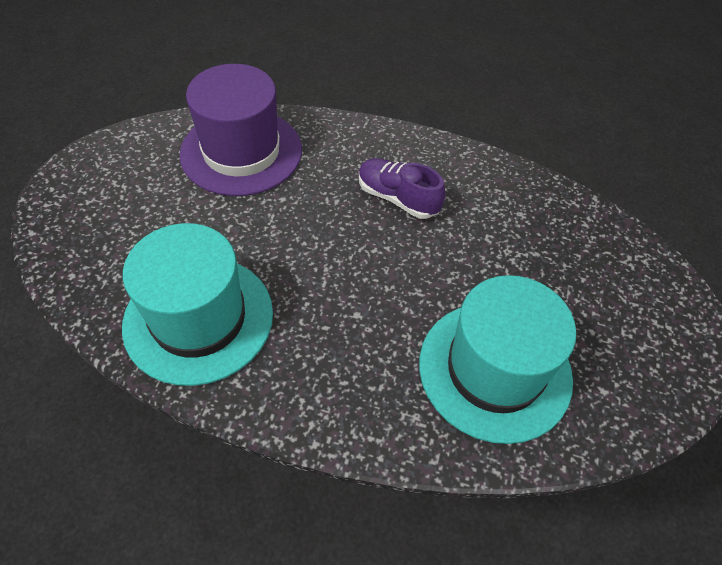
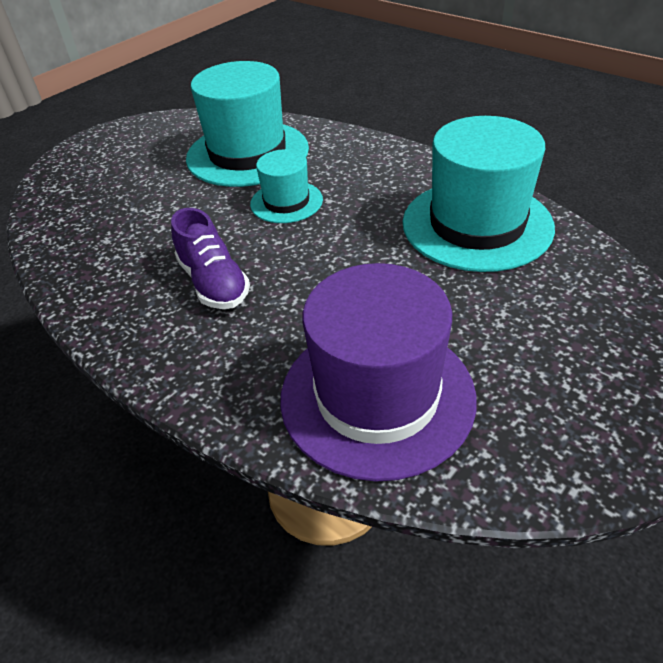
camera: 150 degrees left, 10 degrees down
none -> turquoise hat [250,149,323,223]

